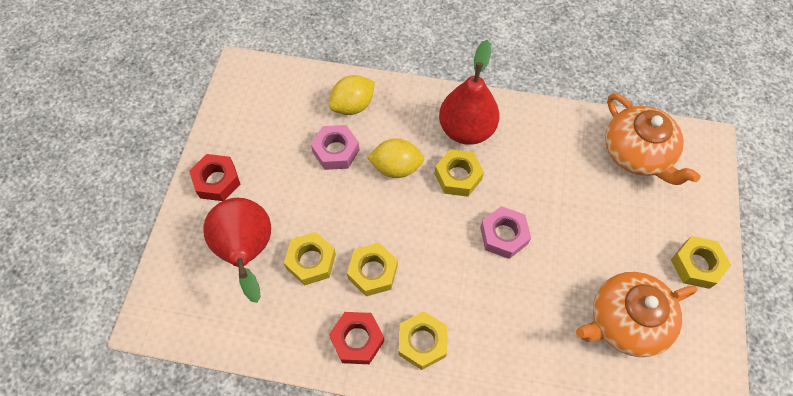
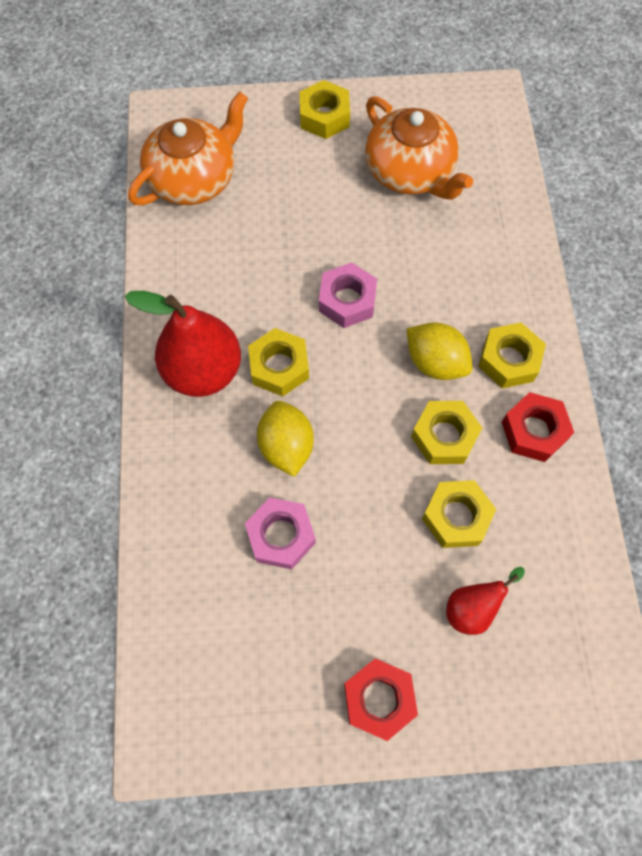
camera: 105 degrees left, 5 degrees up
red pear [203,198,271,303] -> red pear [446,567,525,635], size x0.51
yellow lemon [329,75,375,115] -> yellow lemon moved to [407,322,472,380]

